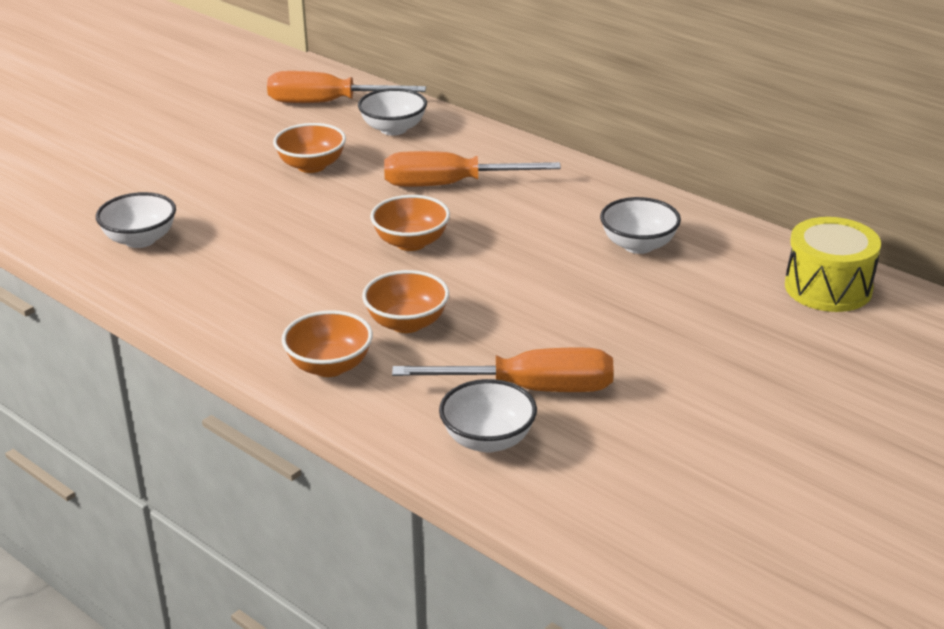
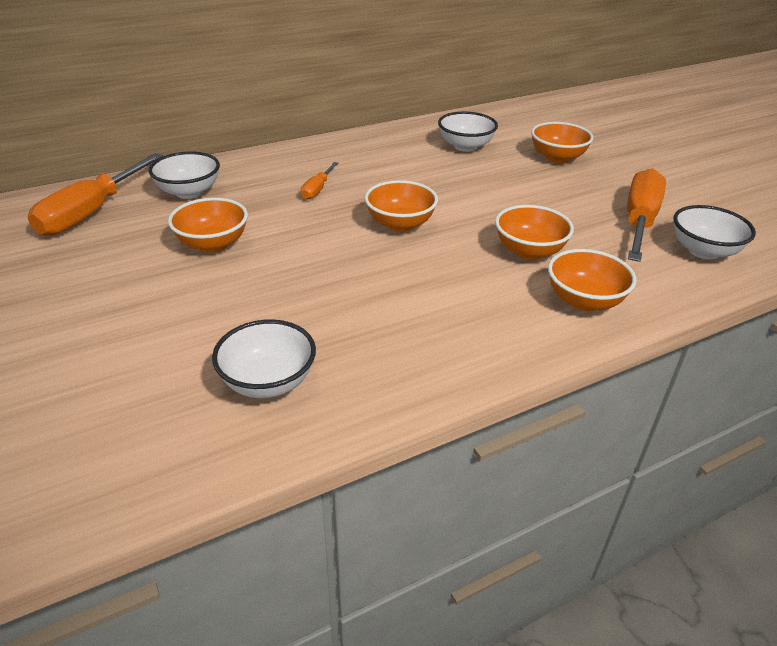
camera: 70 degrees left, 5 degrees up
orange screwdriver [384,151,561,187] -> orange screwdriver [301,162,338,200], size x0.48
yellow drum [785,217,881,312] -> none
none -> orange bowl [531,122,594,163]

